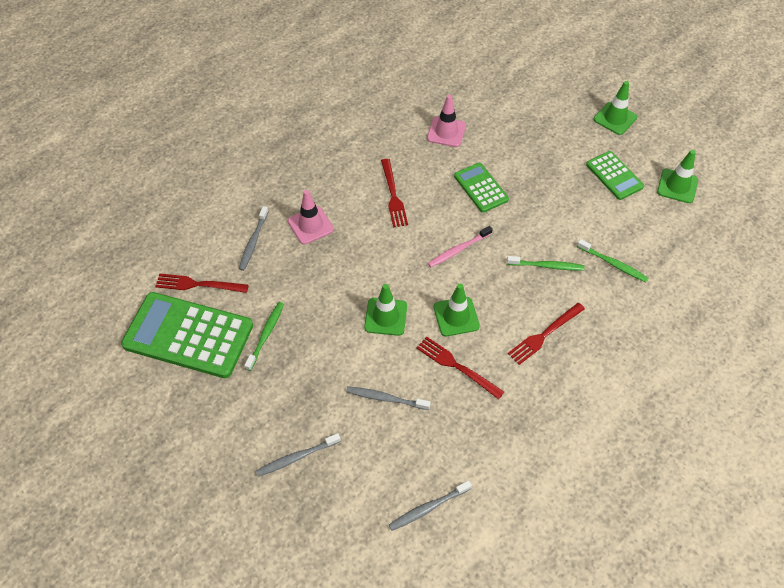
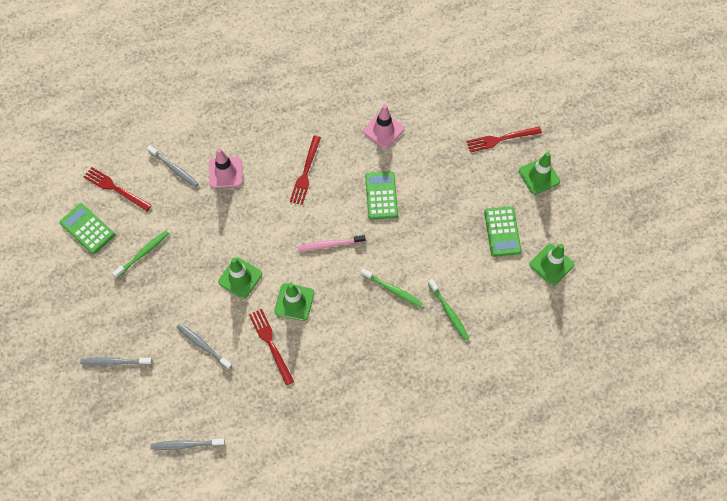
camera: 25 degrees right, 10 degrees up
green calculator [121,292,253,378] -> green calculator [60,203,115,254], size x0.54
grey toothbrush [239,206,269,271] -> grey toothbrush turned 90 degrees counterclockwise [147,145,199,187]
red fork [508,303,585,365] -> red fork moved to [466,127,542,153]

